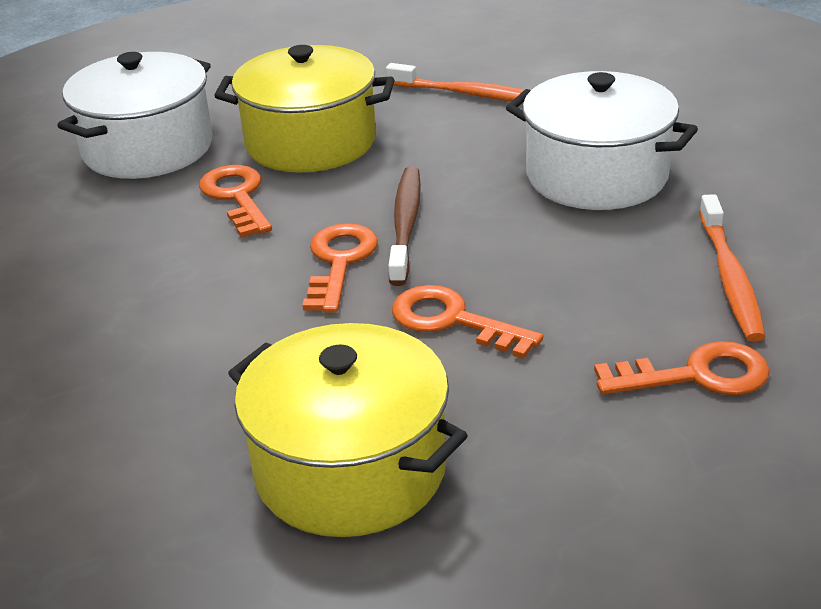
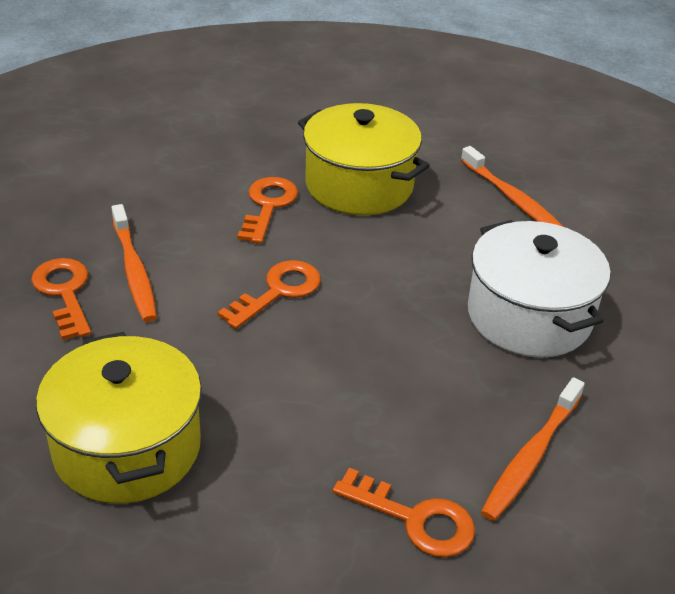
camera: 30 degrees right, 5 degrees up
white pot [57,52,213,179] -> none
brown toothbrush [388,167,421,286] -> none
orange key [392,285,543,359] -> orange key moved to [31,258,91,340]
none -> orange toothbrush [111,204,157,322]

